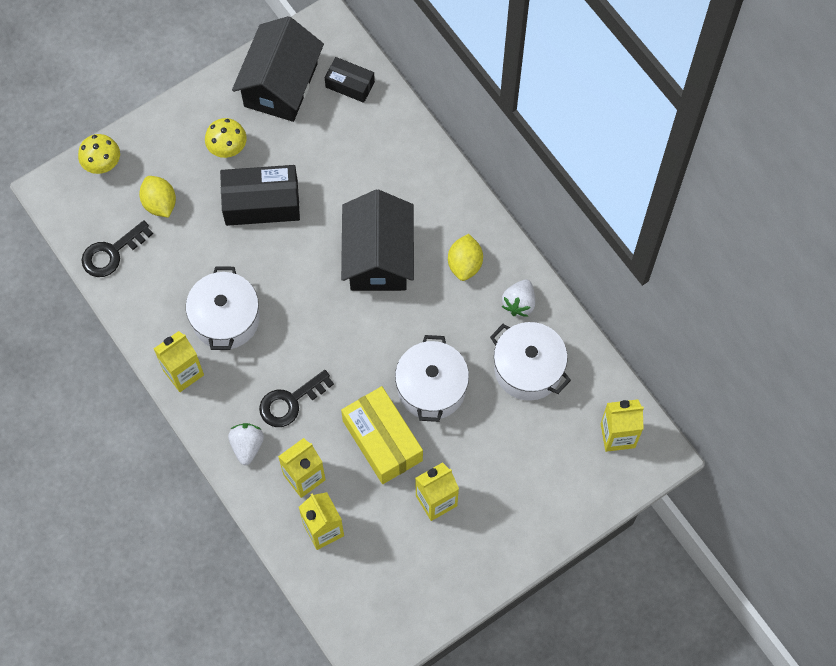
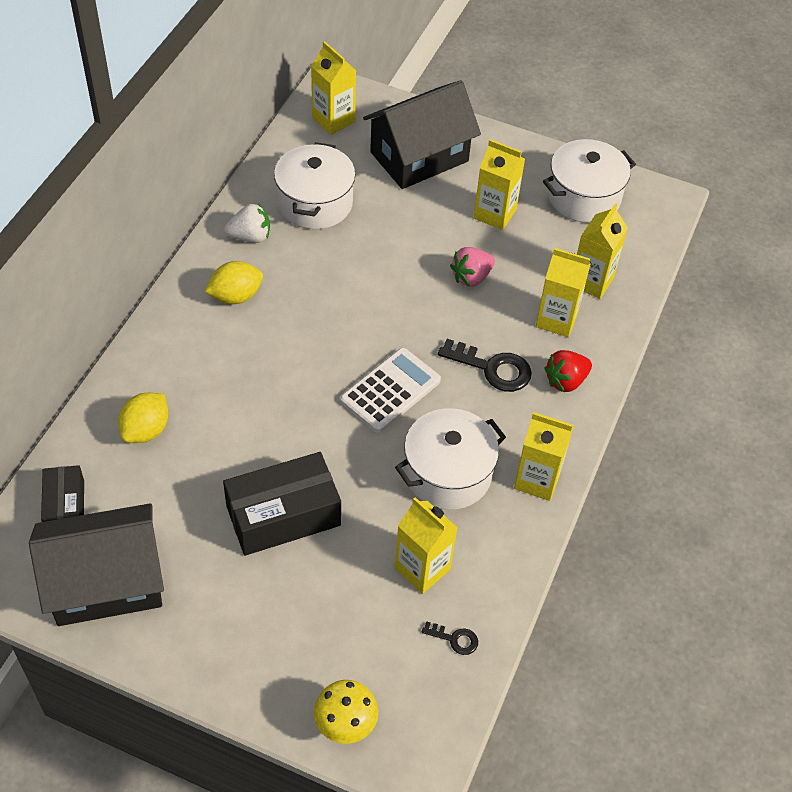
camera: 125 degrees left, 15 degrees down
black key [81,220,153,277] -> black key [422,621,478,655], size x0.52
yellow lemon [139,176,176,218] -> yellow lemon moved to [118,393,168,443]
yellow mushroom [205,118,247,158] -> none
black box [220,165,300,226] -> black box turned 75 degrees counterclockwise [223,452,341,556]
white strawberry [228,423,264,465] -> red strawberry [544,350,592,392]
black house [341,190,414,291] -> black house moved to [363,80,481,189]
yellow box [341,386,423,484] -> pink strawberry [450,247,495,287]
white pot [395,335,469,422] -> white pot moved to [543,139,636,223]
none -> white calculator [340,348,441,433]
none -> yellow carton [395,497,458,594]

